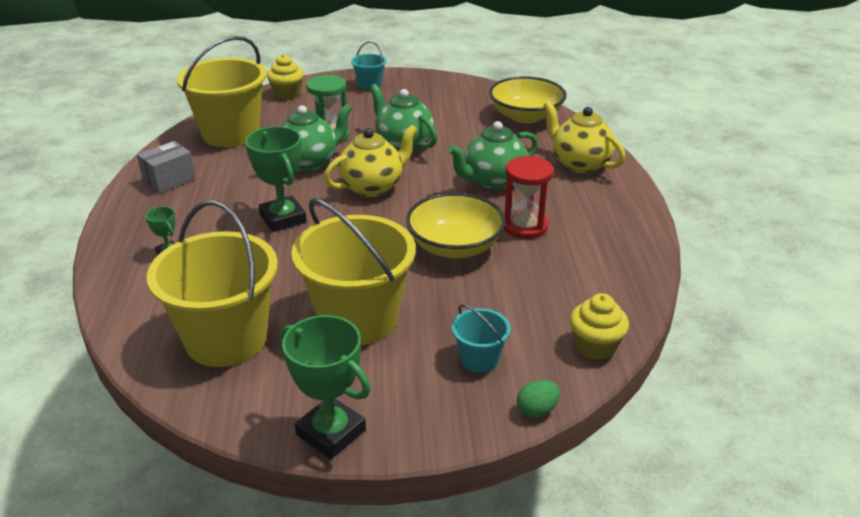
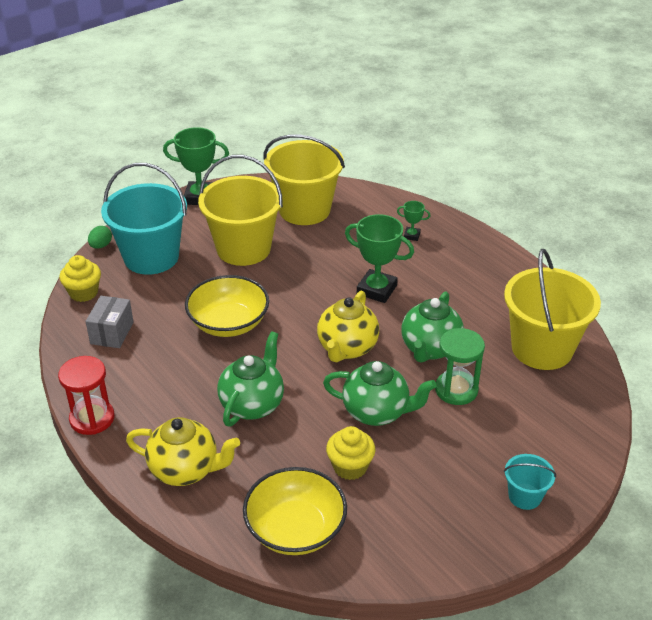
camera: 145 degrees right, 5 degrees up
grey box [137,141,196,194] -> grey box moved to [85,296,134,348]
yellow cupcake [267,54,304,99] -> yellow cupcake moved to [326,426,376,480]
turquoise bucket [452,304,511,373] -> turquoise bucket [101,163,187,275], size x2.16
red hourglass [504,156,554,239] -> red hourglass moved to [58,356,114,435]

